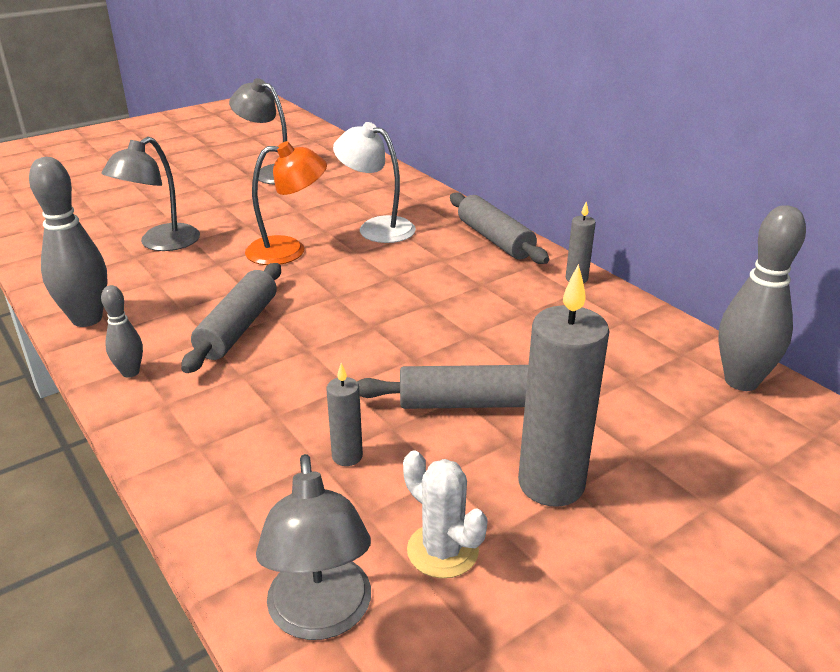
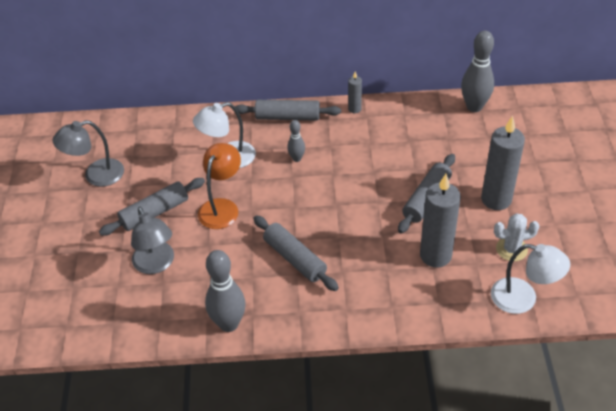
camera: 55 degrees left, 15 degrees up
grey bowling pin [101,285,143,378] -> grey bowling pin moved to [287,120,305,162]
grey lamp [256,454,371,640] -> white lamp [491,244,570,314]
grey candle [326,363,363,466] -> grey candle [420,174,461,268], size x2.07
none -> grey rolling pin [99,178,205,236]

